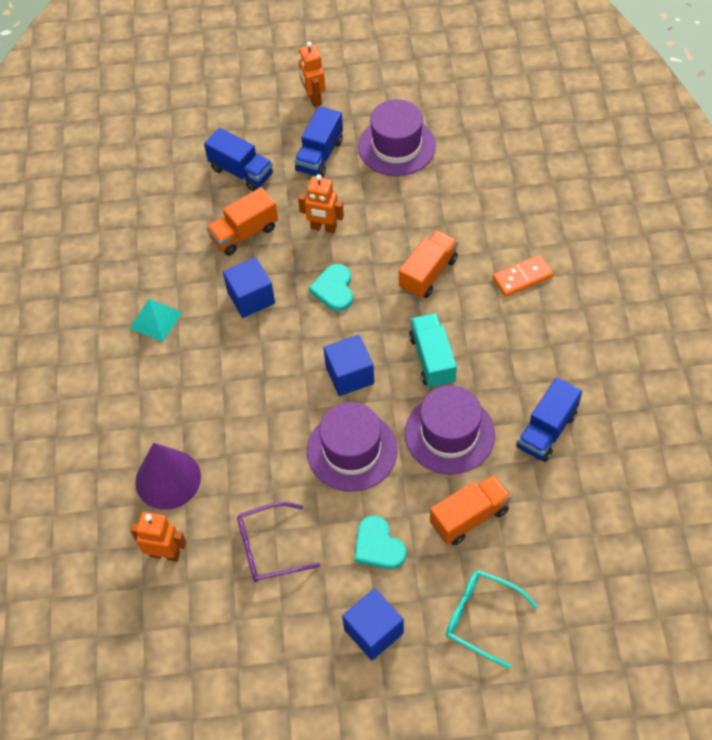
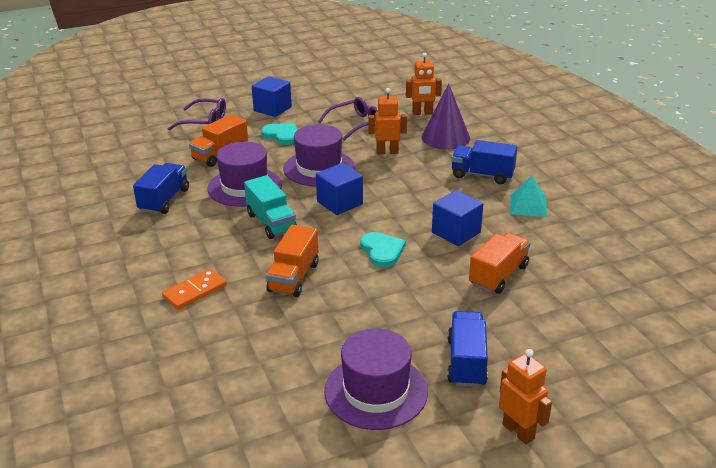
camera: 160 degrees right, 25 degrees down
blue truck [204,128,273,191] -> blue truck moved to [451,140,517,184]
orange robot [298,174,344,233] -> orange robot moved to [368,88,407,154]
turquoise glasses [446,570,538,669] -> purple glasses [167,98,226,130]

